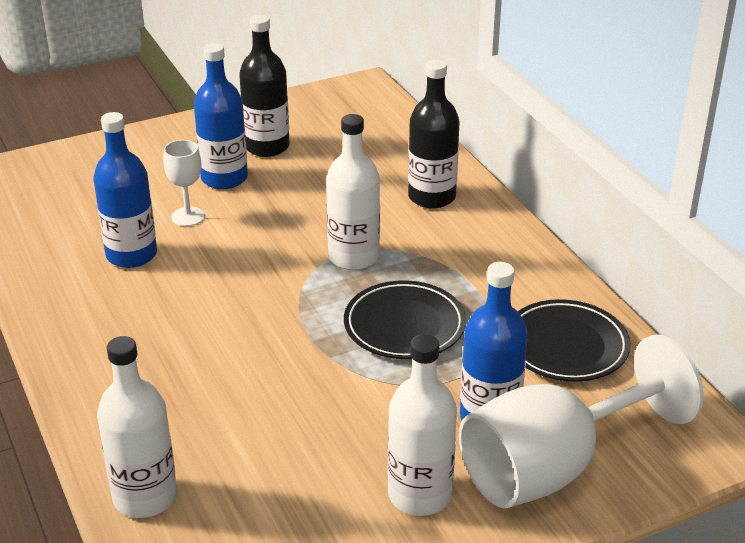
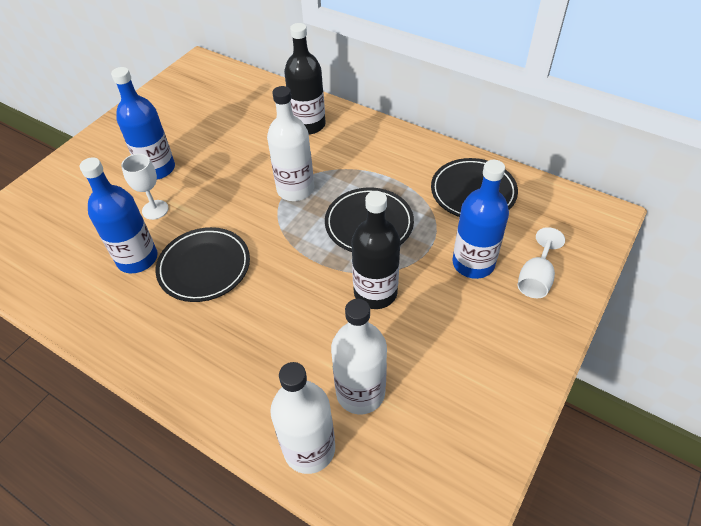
camera: 30 degrees left, 15 degrees up
black bottle [239,15,290,157] -> black bottle moved to [352,191,400,309]
white bottle [388,334,457,516] -> white bottle moved to [331,299,387,414]
white goblet [459,334,704,508] -> white goblet [518,227,565,298], size x0.44
none -> black plate [155,227,250,302]

